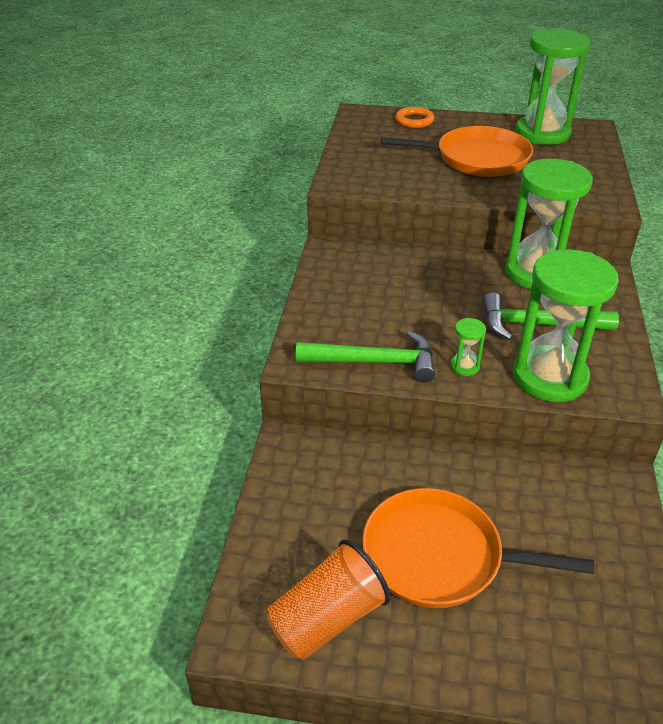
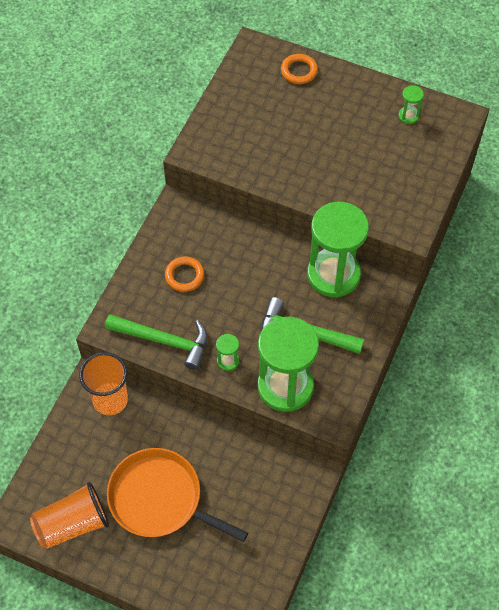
camera: 15 degrees right, 20 degrees up
orange pan [381,126,533,177] -> none
green hourglass [516,29,590,145] -> green hourglass [398,85,424,124], size x0.40
none -> orange cup [79,352,128,415]
none -> orange ring [165,257,204,292]

